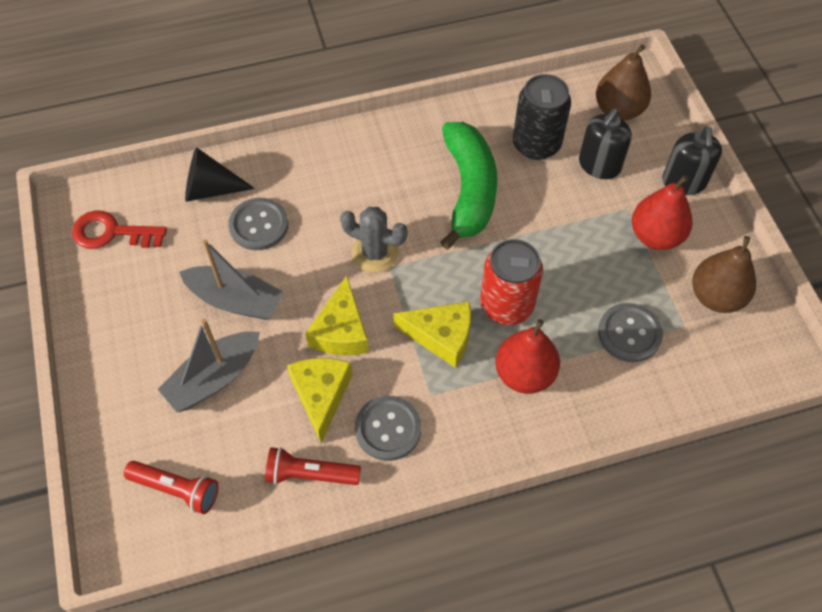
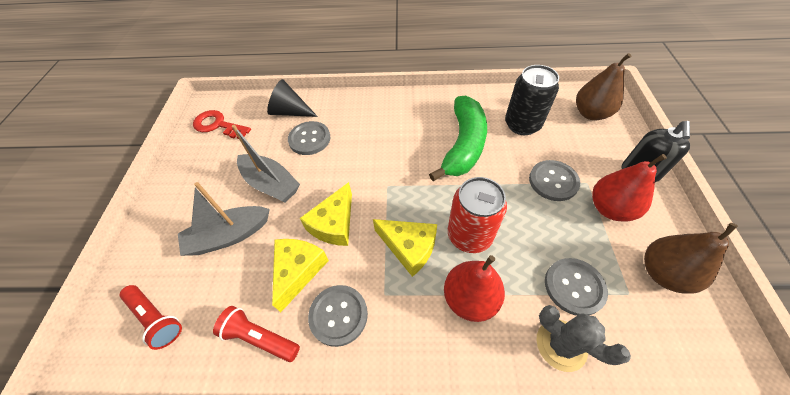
camera: 20 degrees right, 5 degrees down
grey cactus [340,207,407,272] -> grey cactus moved to [536,305,631,372]
black soap dispenser [579,108,632,179] -> none
none -> grey button [529,160,580,201]

